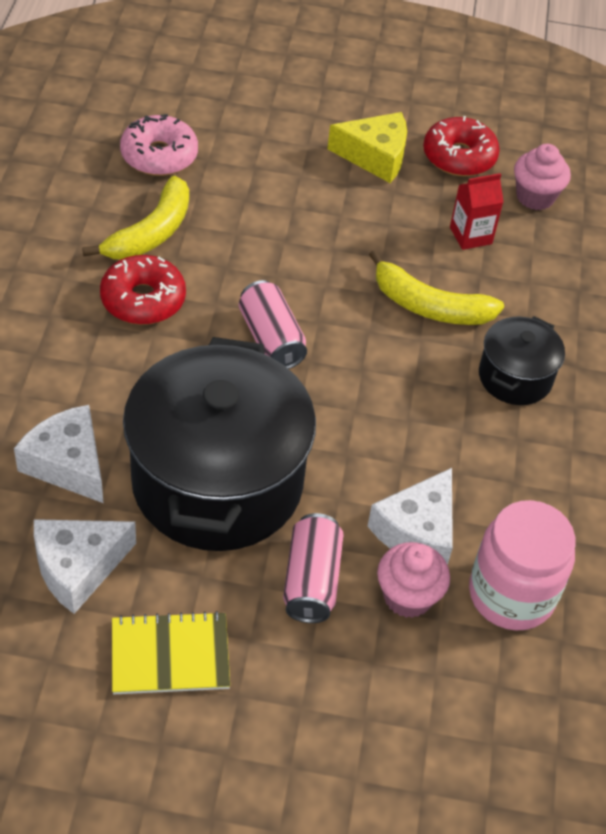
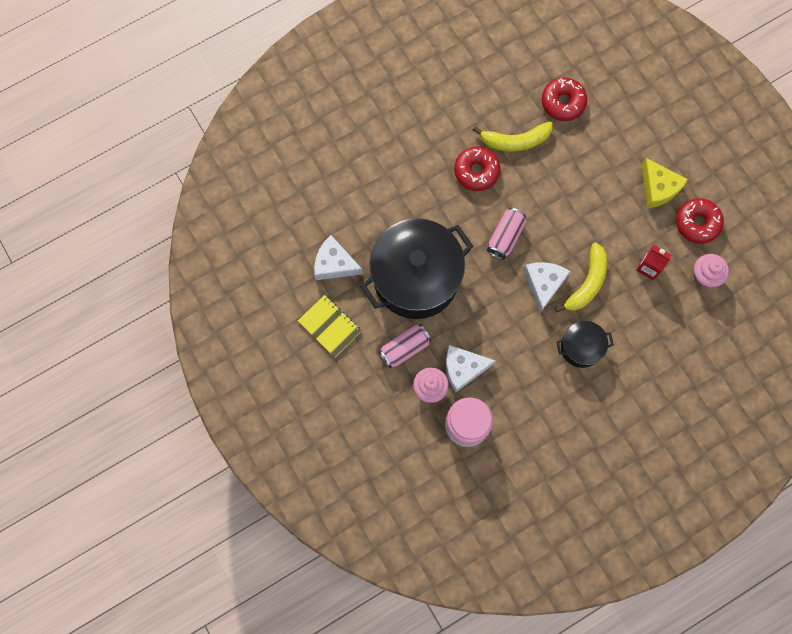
camera: 55 degrees right, 25 degrees up
white cheese [14,405,103,503] -> white cheese moved to [523,262,571,313]
pink donut [120,114,198,176] -> red donut [542,78,587,121]
yellow banana [369,250,504,325] -> yellow banana turned 135 degrees counterclockwise [555,243,607,312]

